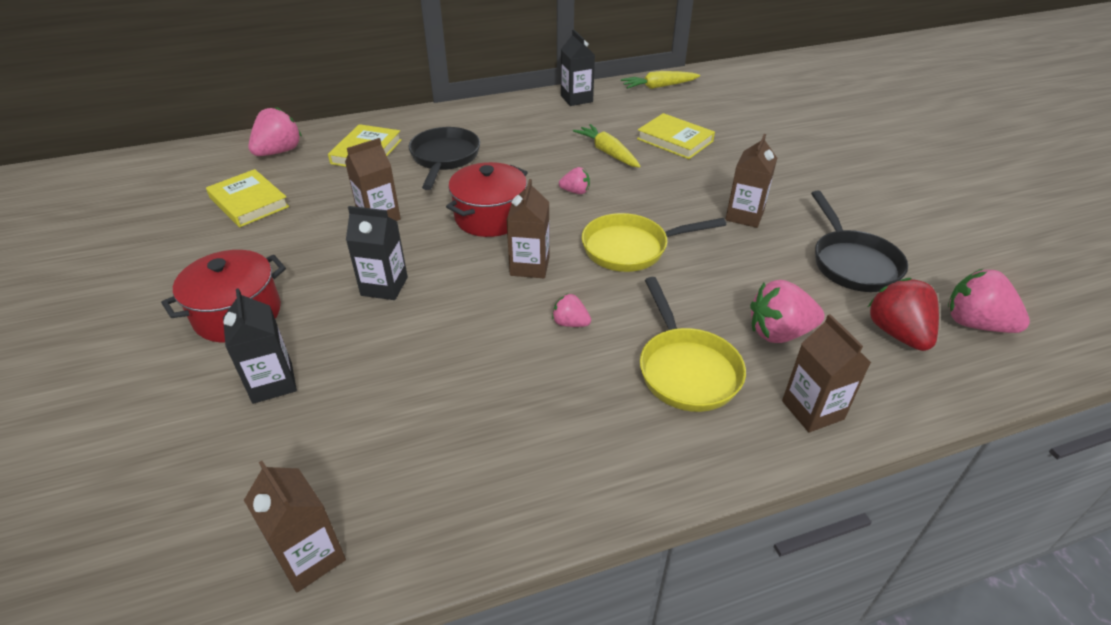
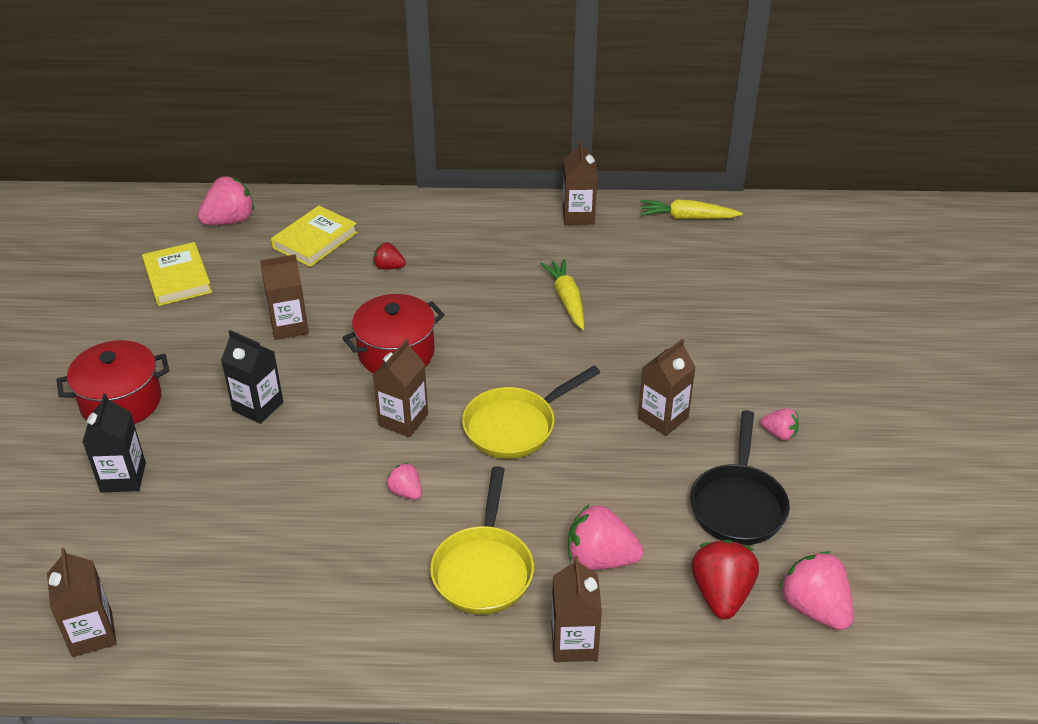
camera: 20 degrees right, 0 degrees up
black pan [409,127,480,190] -> red strawberry [373,242,406,270]
pink strawberry [559,167,590,194] -> pink strawberry moved to [761,408,799,441]
black carton [561,30,595,106] -> brown carton [563,141,597,225]
yellow pan [582,213,726,272] -> yellow pan turned 45 degrees counterclockwise [462,366,601,459]
yellow book [637,113,715,159] -> none

